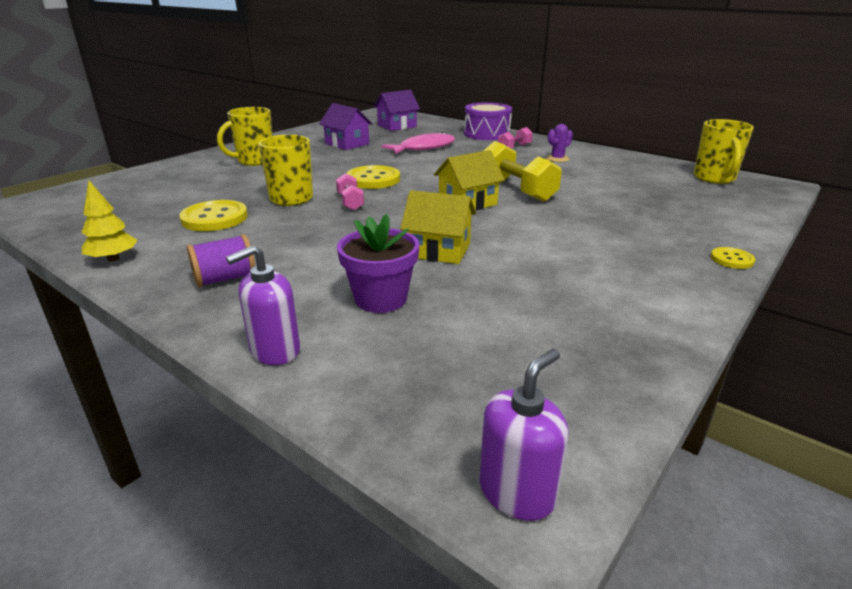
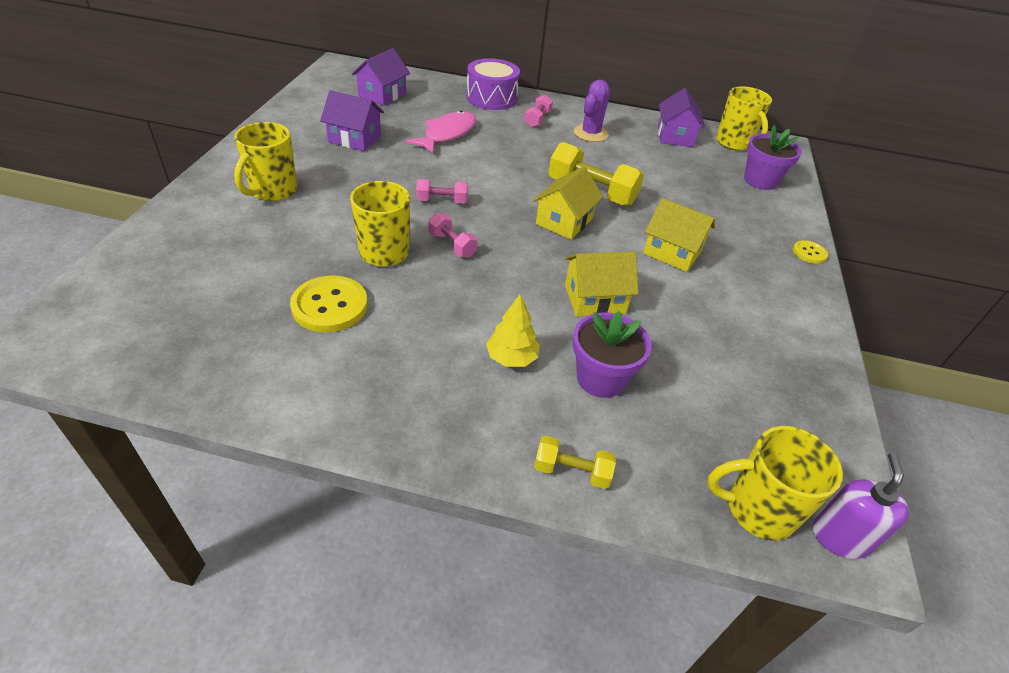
camera: 30 degrees left, 15 degrees up
yellow tree [81,181,138,262] -> yellow tree moved to [486,294,540,367]
purple spool [187,234,255,288] -> none
purple soap dispenser [226,245,300,365] -> yellow dumbbell [534,436,616,489]
yellow button [346,165,400,189] -> pink dumbbell [416,179,468,203]
purple cactus [546,124,573,162] -> purple cactus [574,80,610,142], size x1.50
none -> yellow house [643,198,715,272]
none -> purple house [658,88,705,147]
none -> yellow mug [707,426,843,541]
none -> purple flower pot [744,125,802,190]

